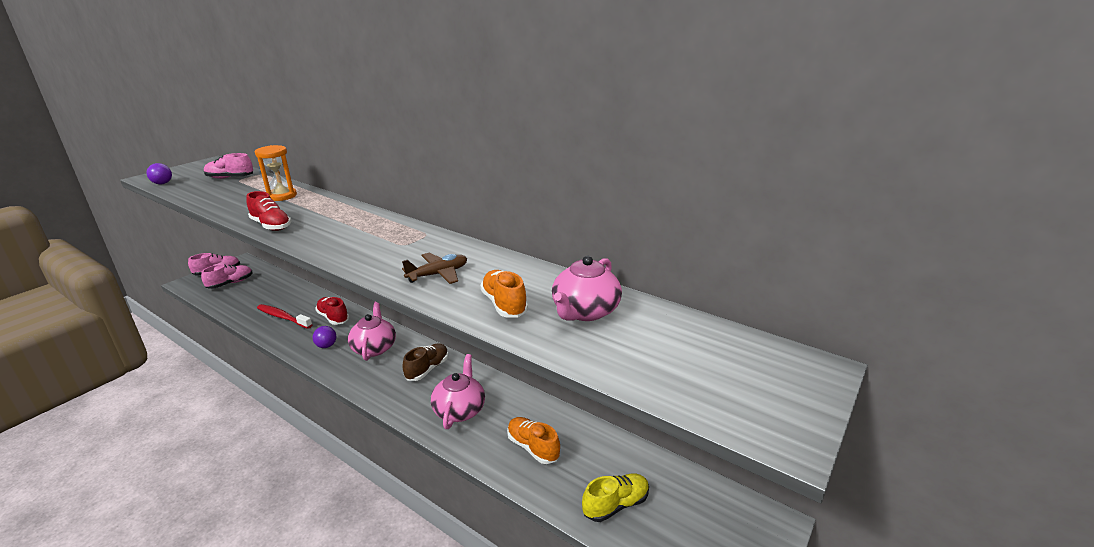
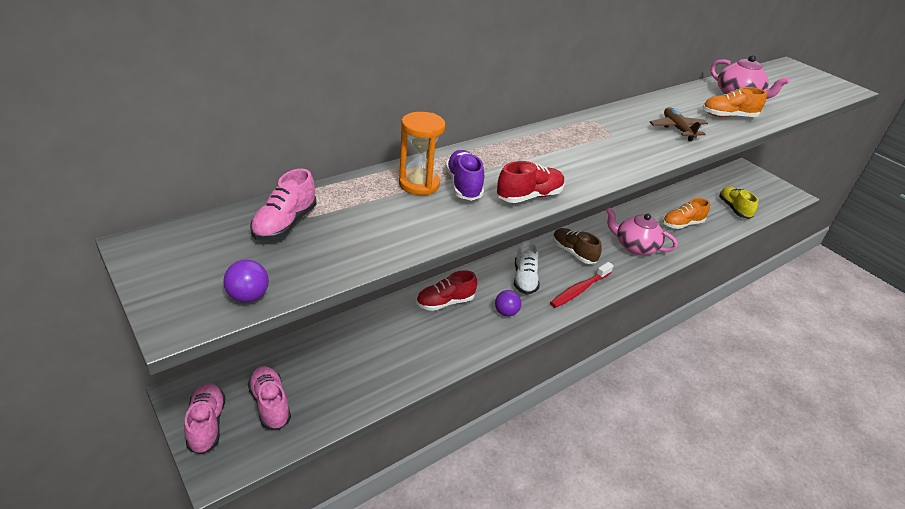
camera: 75 degrees left, 10 degrees up
red toothbrush [257,304,313,329] -> red toothbrush moved to [550,262,614,308]
pink teapot [348,302,396,361] -> white shoe [514,240,540,295]
none -> purple shoe [446,150,484,201]

